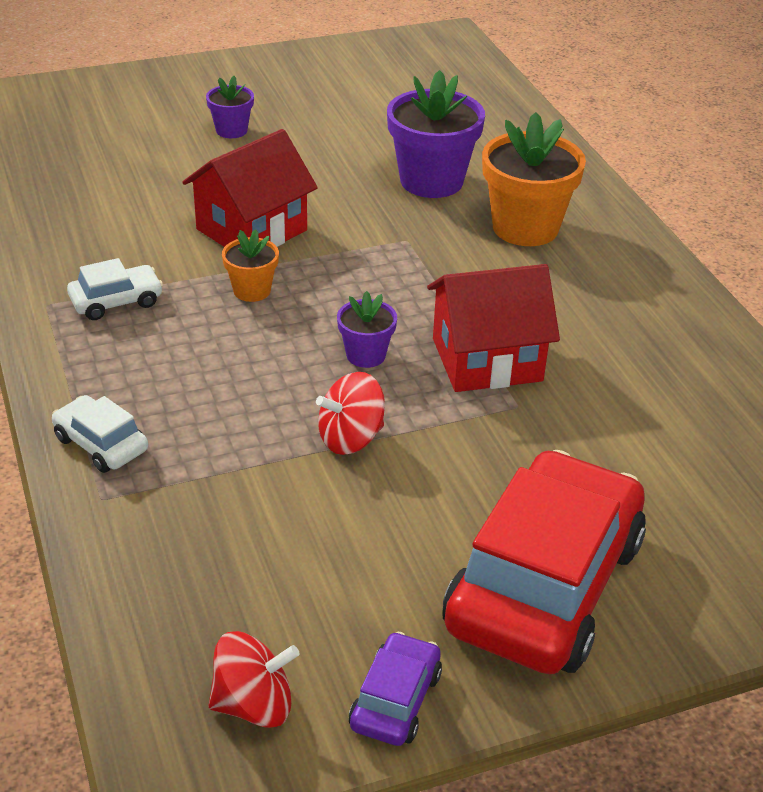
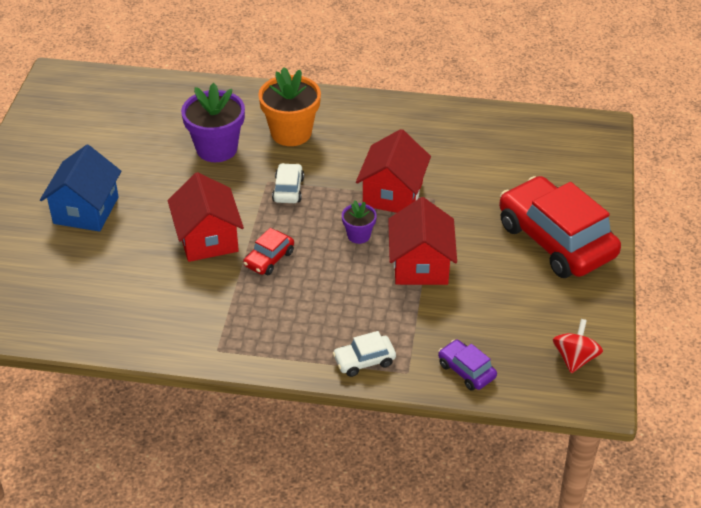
camera: 60 degrees left, 5 degrees up
white car [67,258,163,320] -> white car moved to [272,163,304,203]
purple flower pot [206,76,254,138] -> blue house [40,145,121,232]
orange flower pot [222,229,279,302] -> red car [243,228,294,275]
red spinning top [316,372,385,455] -> red house [388,197,457,285]
purple car [349,632,442,746] -> purple car moved to [438,339,497,391]

